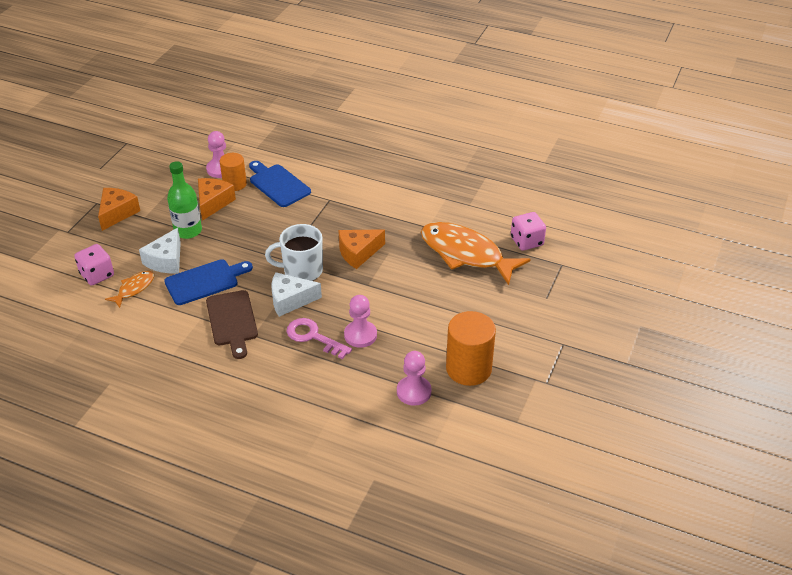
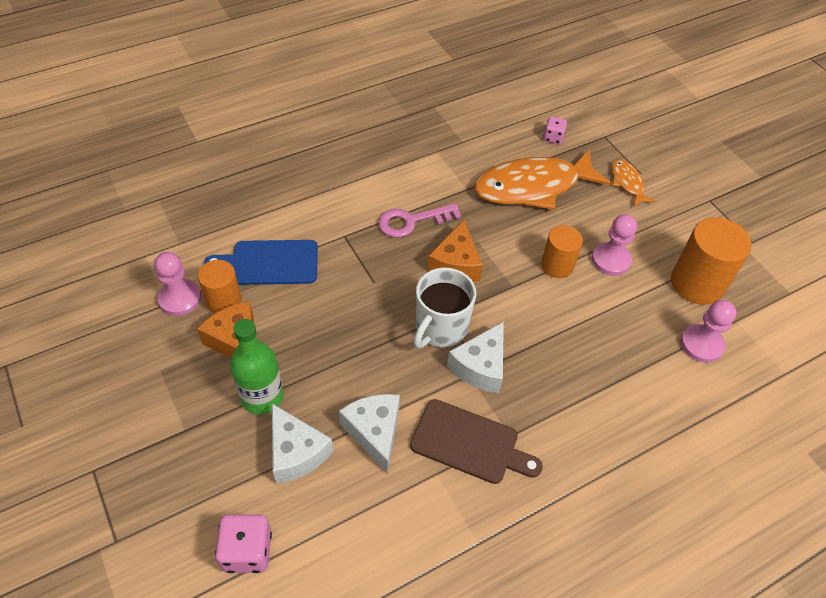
camera: 55 degrees left, 10 degrees up
orange cheese [98,188,140,231] -> none
orange fish [105,271,154,308] -> orange fish moved to [611,159,655,207]
blue cutting board [164,259,253,305] -> white cheese [339,394,400,473]
pink key [287,318,352,359] -> pink key moved to [378,203,461,237]
pink pawn [344,295,377,348] -> pink pawn moved to [592,214,637,276]
pink dice [511,212,546,251] -> pink dice [543,116,567,144], size x0.62
none -> orange cylinder [541,225,583,278]

